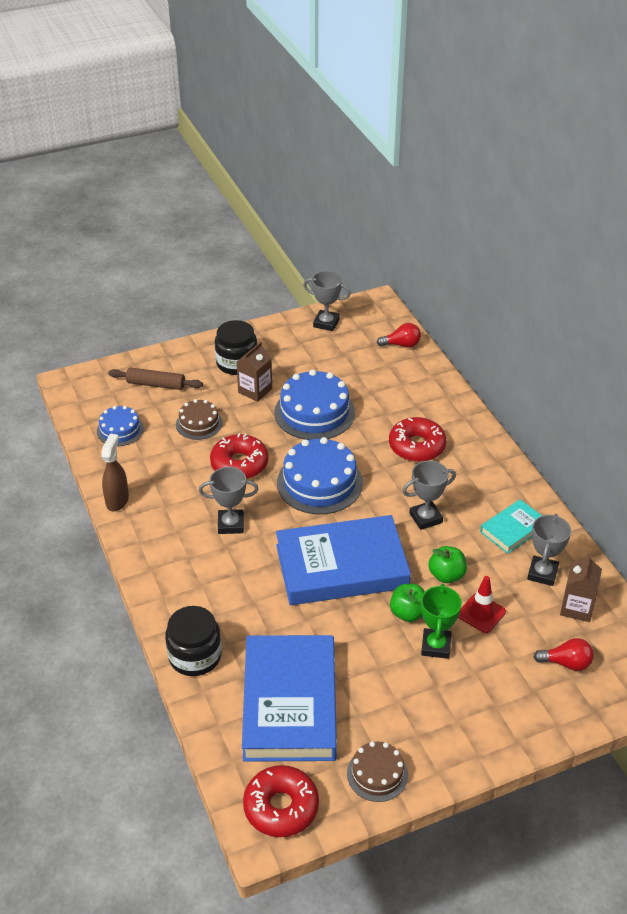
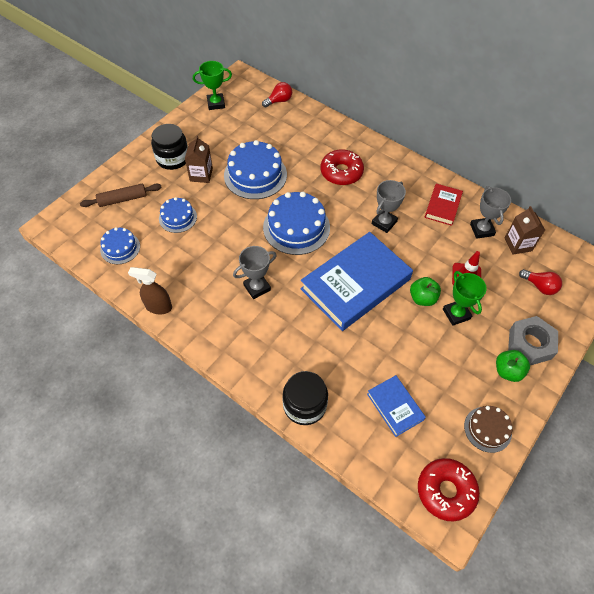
camera: 30 degrees left, 15 degrees up
brown spray bottle [101,434,129,511] -> brown spray bottle turned 60 degrees counterclockwise [128,267,172,314]
brown cake [176,399,223,440] -> blue cake [159,197,197,233]
red donut [210,434,269,479] -> none
blue book [242,635,337,762] -> blue book [367,375,426,437], size x0.49
grey trophy [303,271,350,331] -> green trophy [193,61,232,110]
green apple [428,546,467,583] -> green apple moved to [496,350,530,382]
turquoise book [480,499,542,554] -> red book [425,184,463,226]
red light bulb [534,638,594,671] -> red light bulb turned 60 degrees clockwise [519,269,562,295]
none -> grey nut [508,316,558,365]

